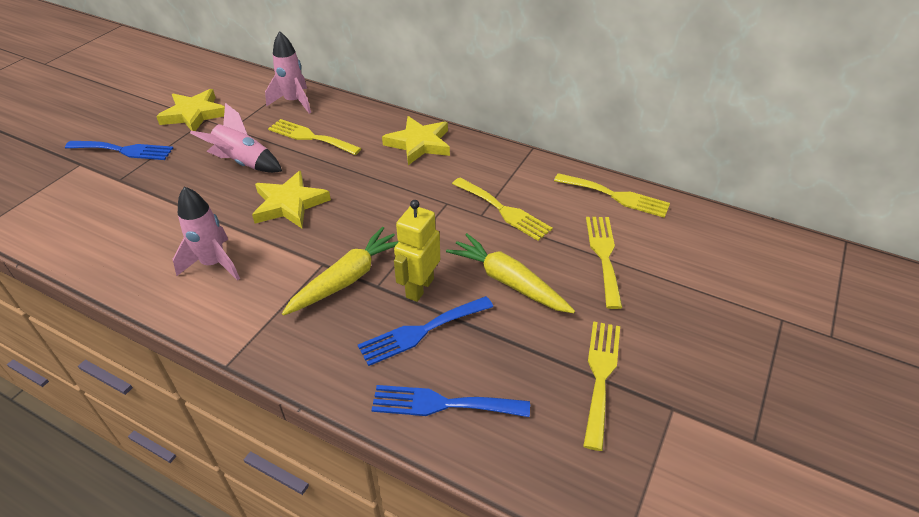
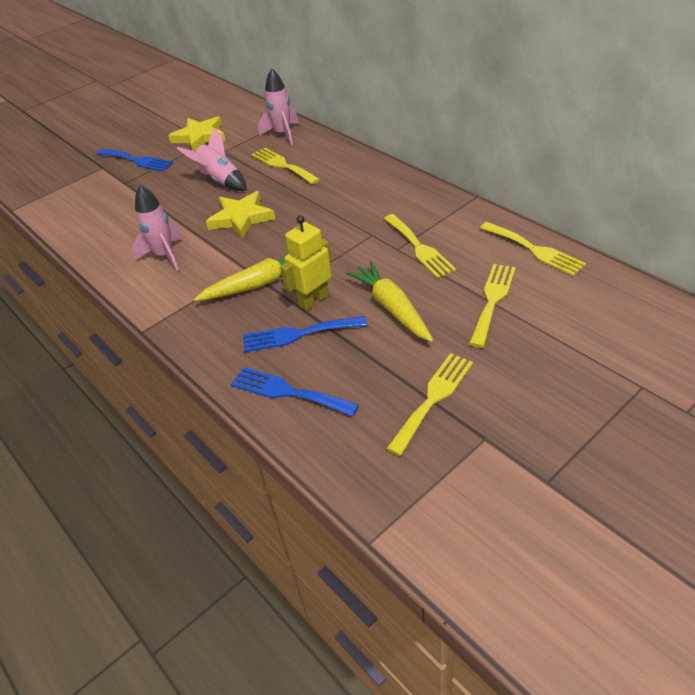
camera: 25 degrees right, 0 degrees up
yellow star [382,116,450,165] -> none

